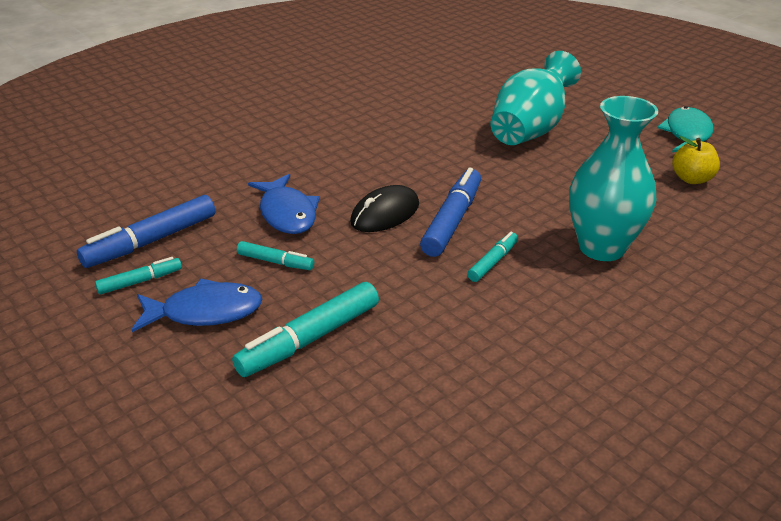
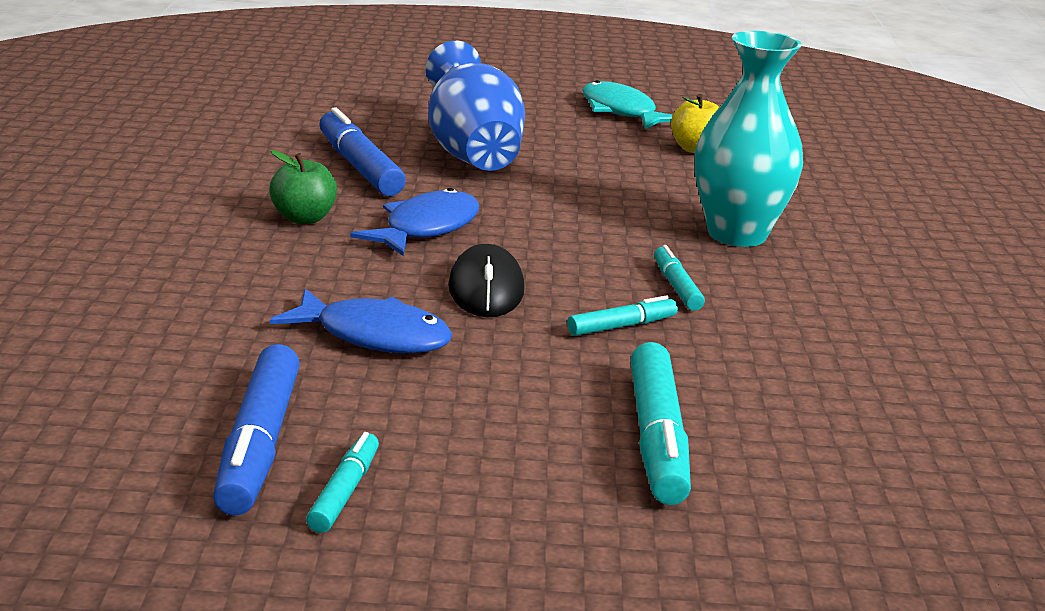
camera: 50 degrees left, 10 degrees down
blue fish [132,279,262,332] -> blue fish moved to [351,188,479,256]
turquoise marker [237,241,314,270] -> turquoise marker moved to [567,295,678,336]
blue marker [420,168,481,257] -> blue marker moved to [319,107,406,196]
turquoise vase [491,51,581,145] -> blue vase [426,41,525,171]
none -> green apple [269,150,337,224]

